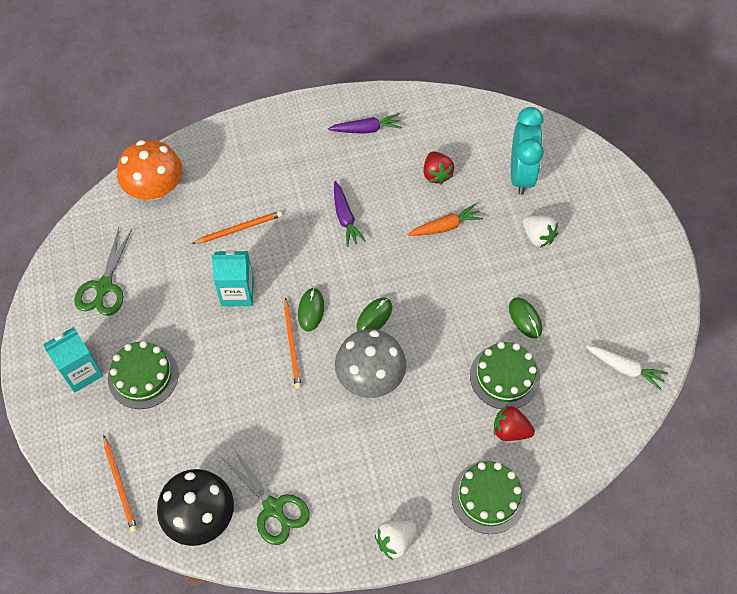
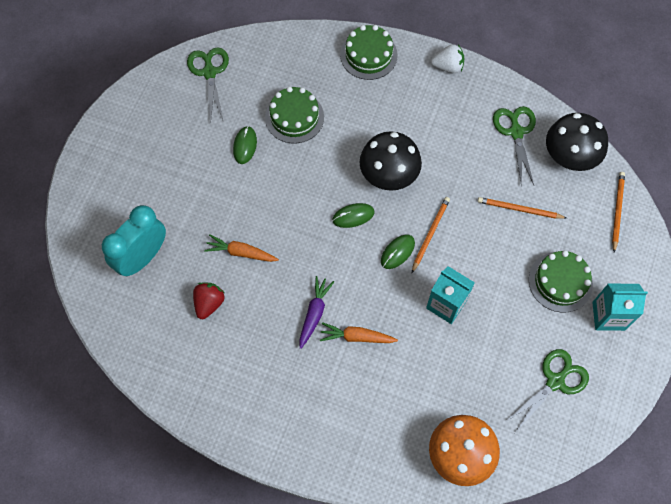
camera: 145 degrees left, 5 degrees up
orange pencil [192,211,282,244] -> orange pencil moved to [478,197,567,219]
purple carrot [328,113,402,134] -> none
grey mushroom [335,329,406,398] -> black mushroom [360,131,422,191]
red strawberry [494,405,535,441] -> none
white strawberry [523,215,558,248] -> none
white carrot [586,346,668,390] -> green scissors [187,47,229,122]
none -> orange carrot [320,322,398,343]

